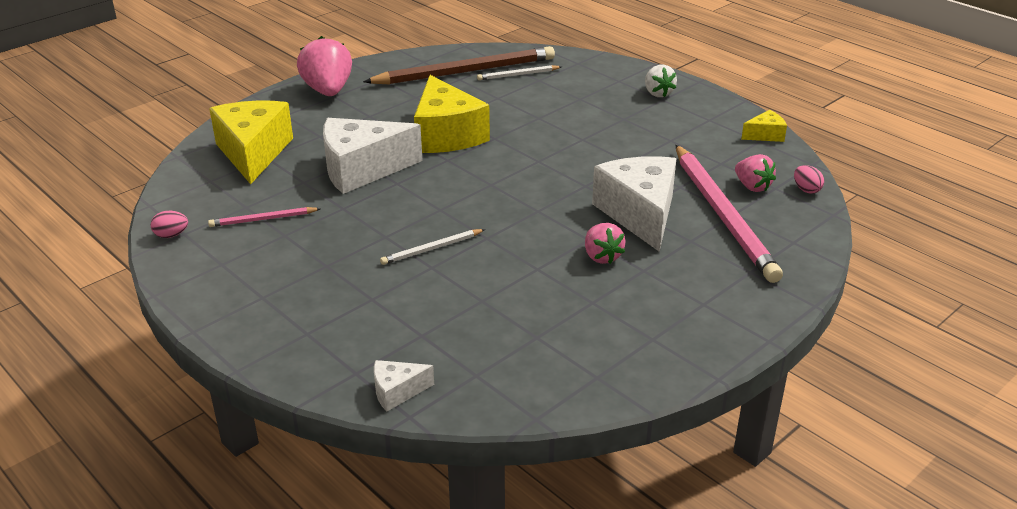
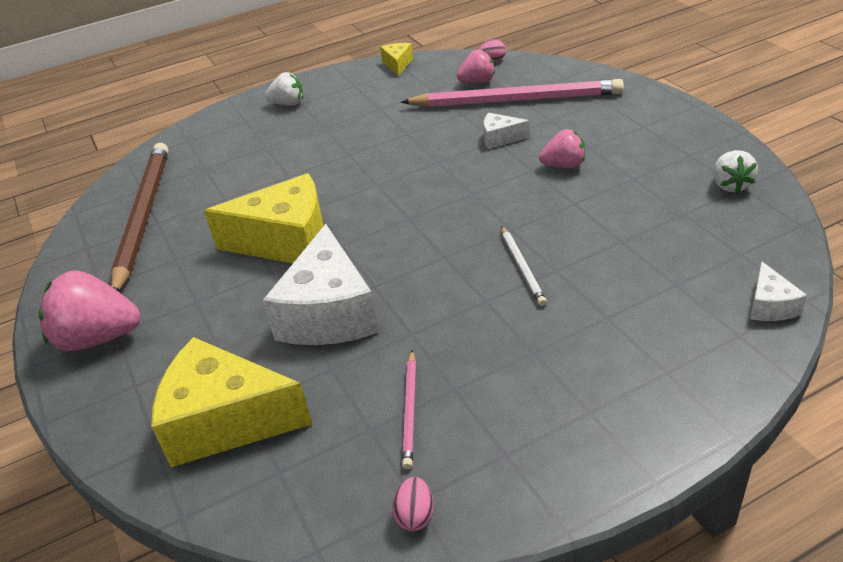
camera: 70 degrees left, 5 degrees up
white pencil [477,65,562,80] -> none
white cheese [592,156,676,252] -> white cheese [484,113,529,149], size x0.46
none -> white strawberry [713,150,758,193]

